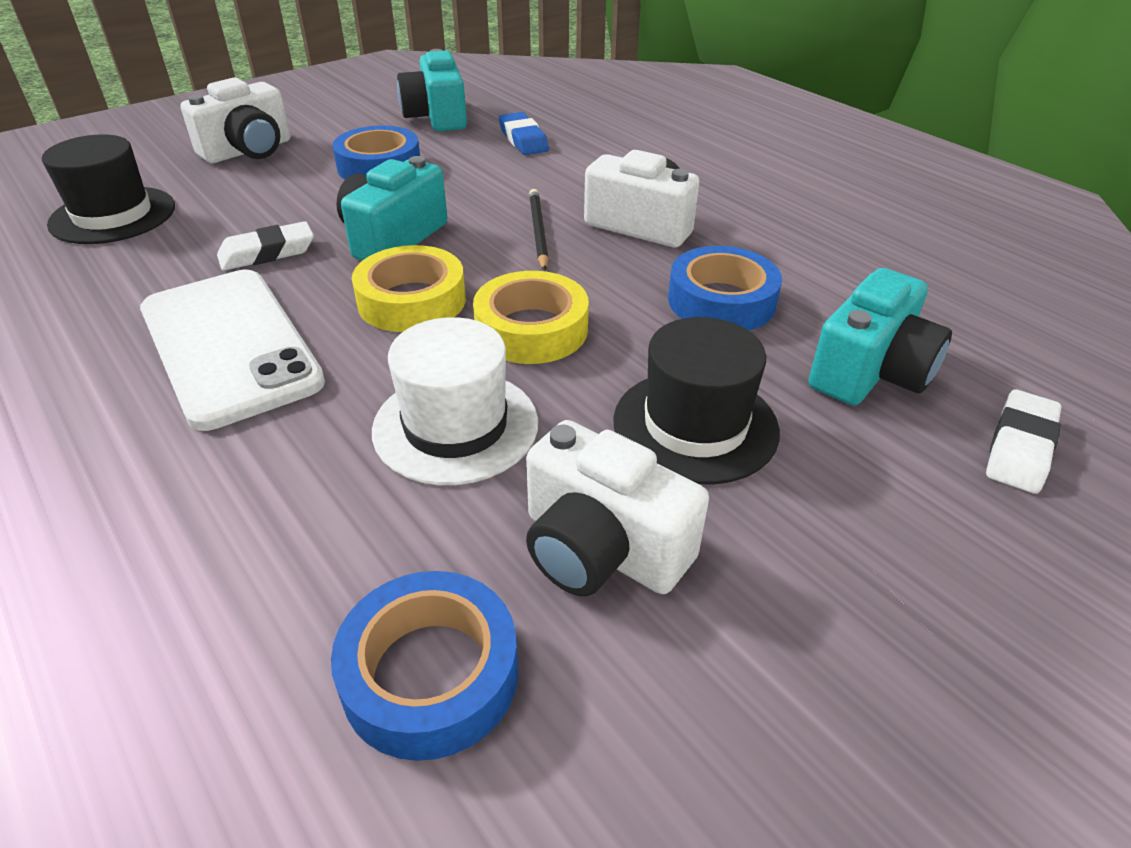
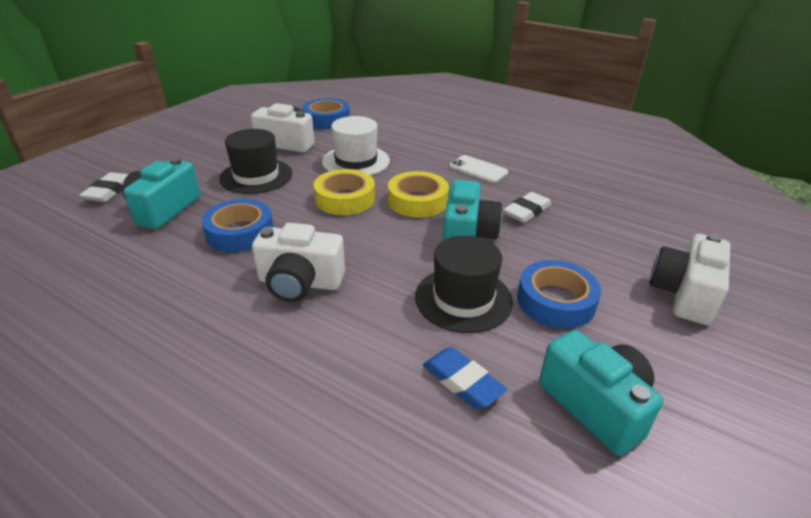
camera: 160 degrees right, 5 degrees down
black hat [42,134,175,244] -> black hat moved to [415,235,513,333]
white phone [140,270,325,431] -> white phone [450,155,508,183], size x0.50
black pencil [529,189,549,271] -> none

